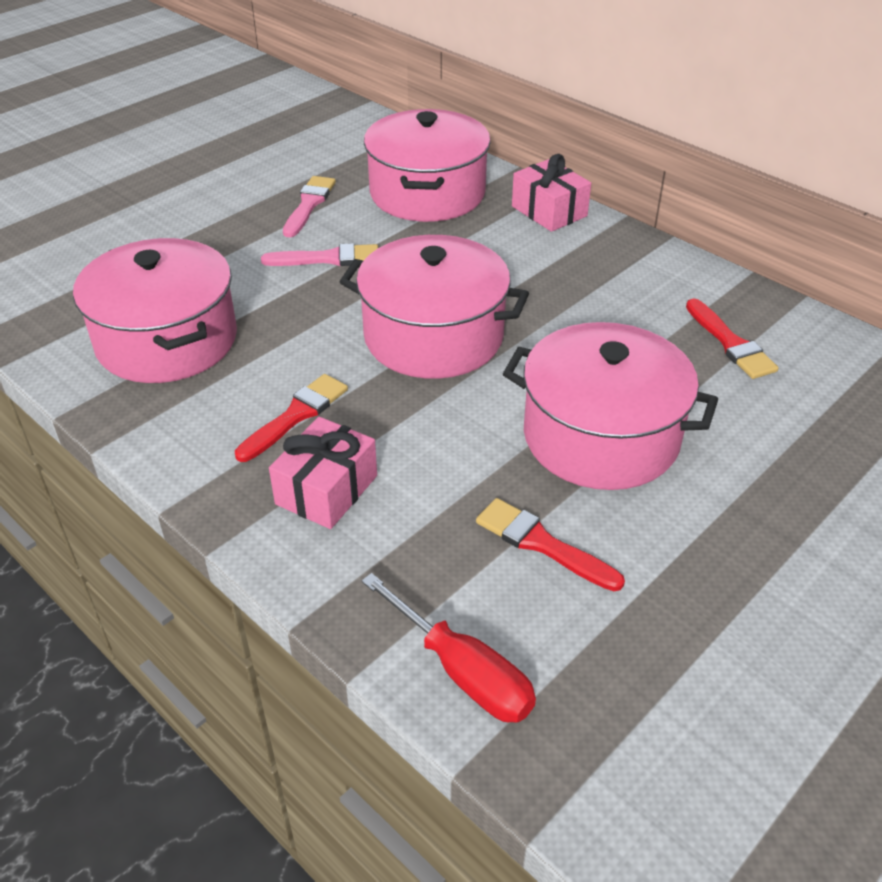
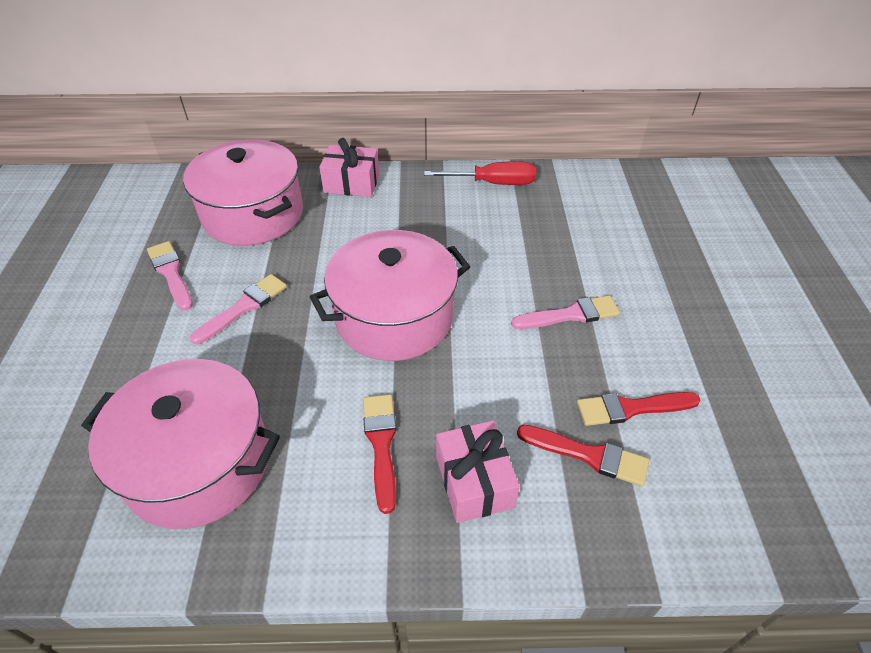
camera: 45 degrees left, 5 degrees up
red screwdriver [362,573,536,722] -> red screwdriver moved to [424,161,536,185]
pink pot [503,322,718,490] -> pink brush [511,295,620,329]
red brush [686,299,778,379] -> red brush moved to [517,425,649,486]

